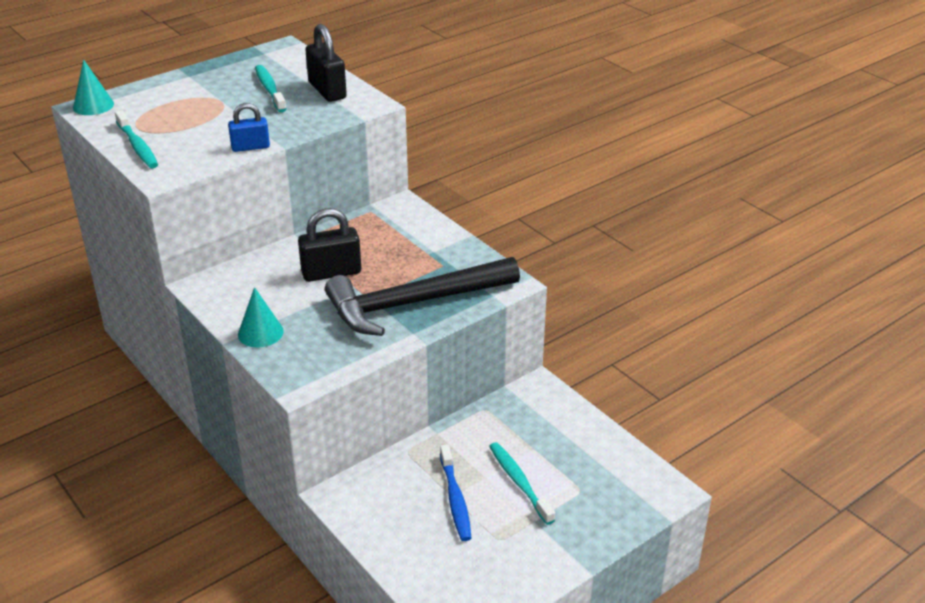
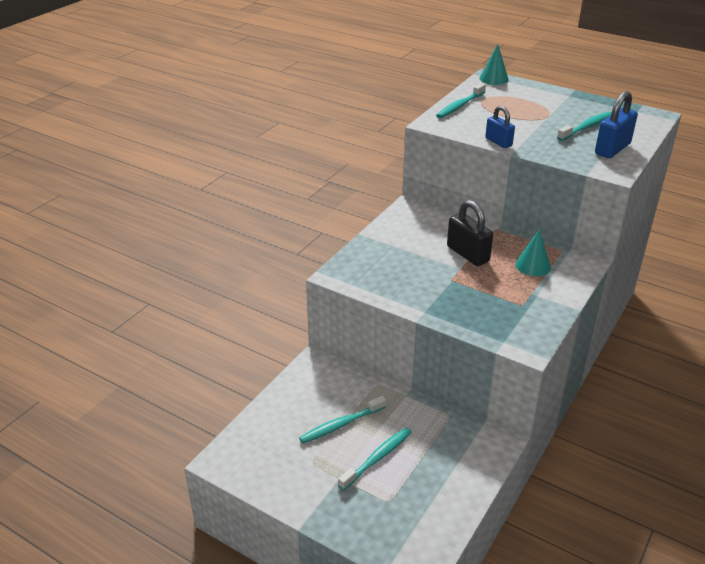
camera: 70 degrees right, 0 degrees up
turquoise cone [238,287,284,347] -> turquoise cone moved to [515,229,551,276]
black padlock [305,24,347,102] -> blue padlock [595,91,638,158]
black hammer [325,257,520,336] -> none
blue toothbrush [440,444,471,541] -> turquoise toothbrush [299,396,386,444]

